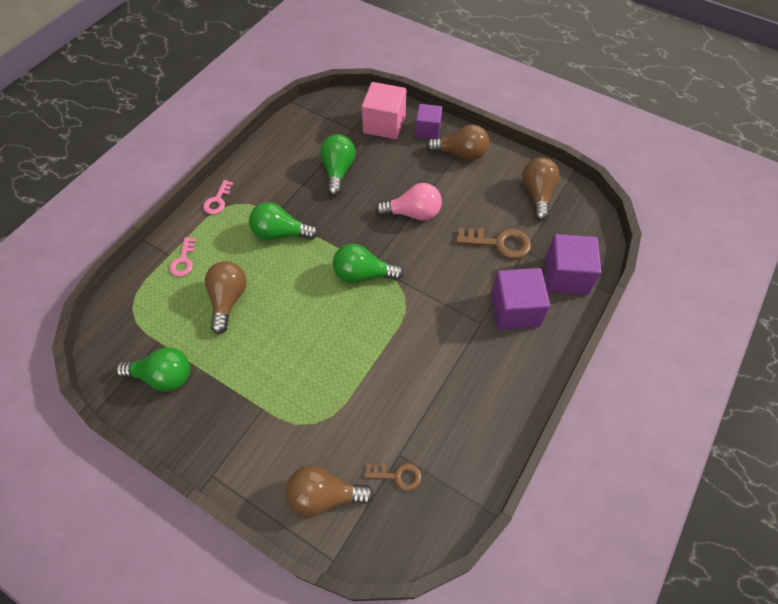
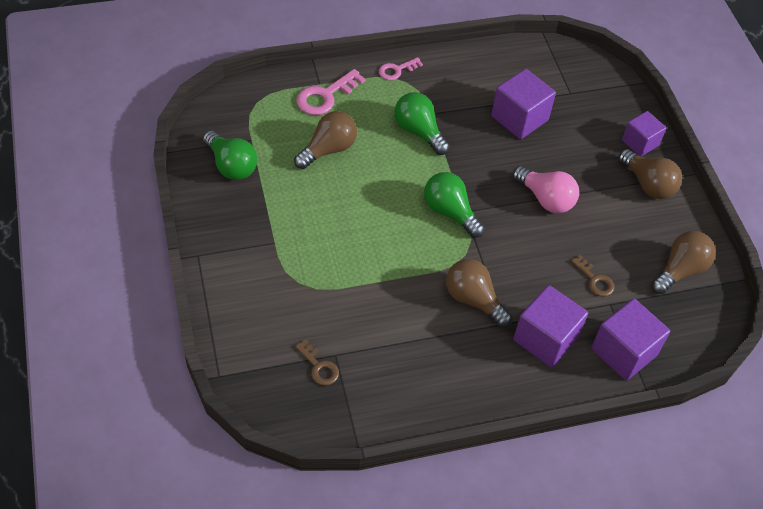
camera: 40 degrees right, 5 degrees down
pink key [169,237,196,277] -> pink key [296,69,365,115], size x1.62
brown light bulb [286,465,374,517] -> brown light bulb moved to [446,259,512,327]
green light bulb [320,134,355,196] -> purple cube [491,69,556,139]
pink cube [362,82,406,139] -> none
brown key [456,228,531,259] -> brown key [571,255,615,297], size x0.62

